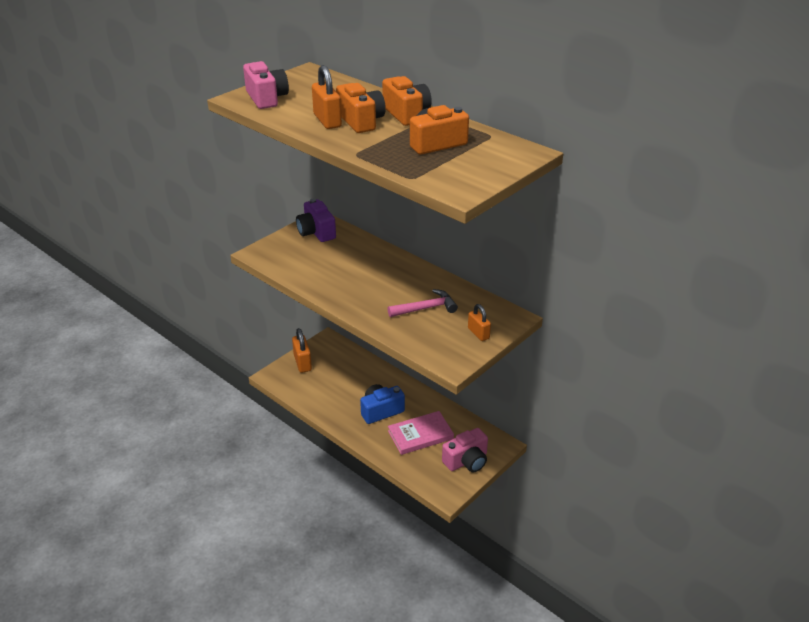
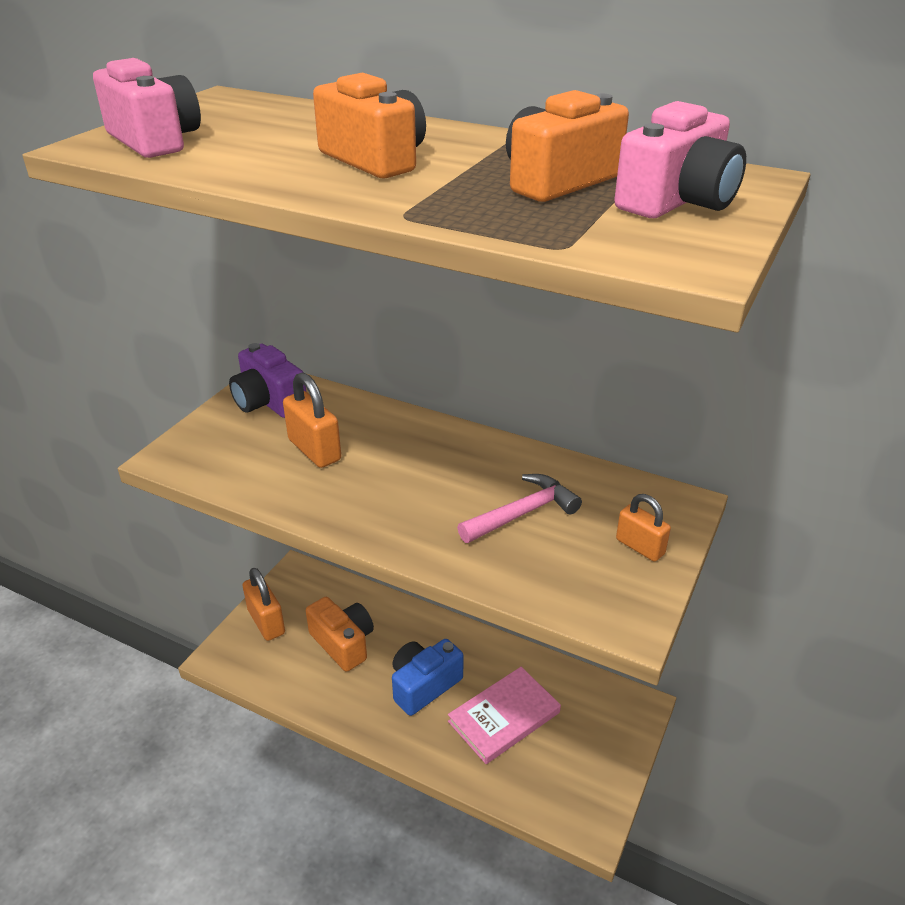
camera: 15 degrees left, 0 degrees up
orange padlock [312,65,342,129] -> orange padlock moved to [283,372,341,468]
orange camera [382,76,432,126] -> orange camera moved to [306,597,374,672]
pink camera [442,428,488,473] -> pink camera moved to [614,101,746,218]

